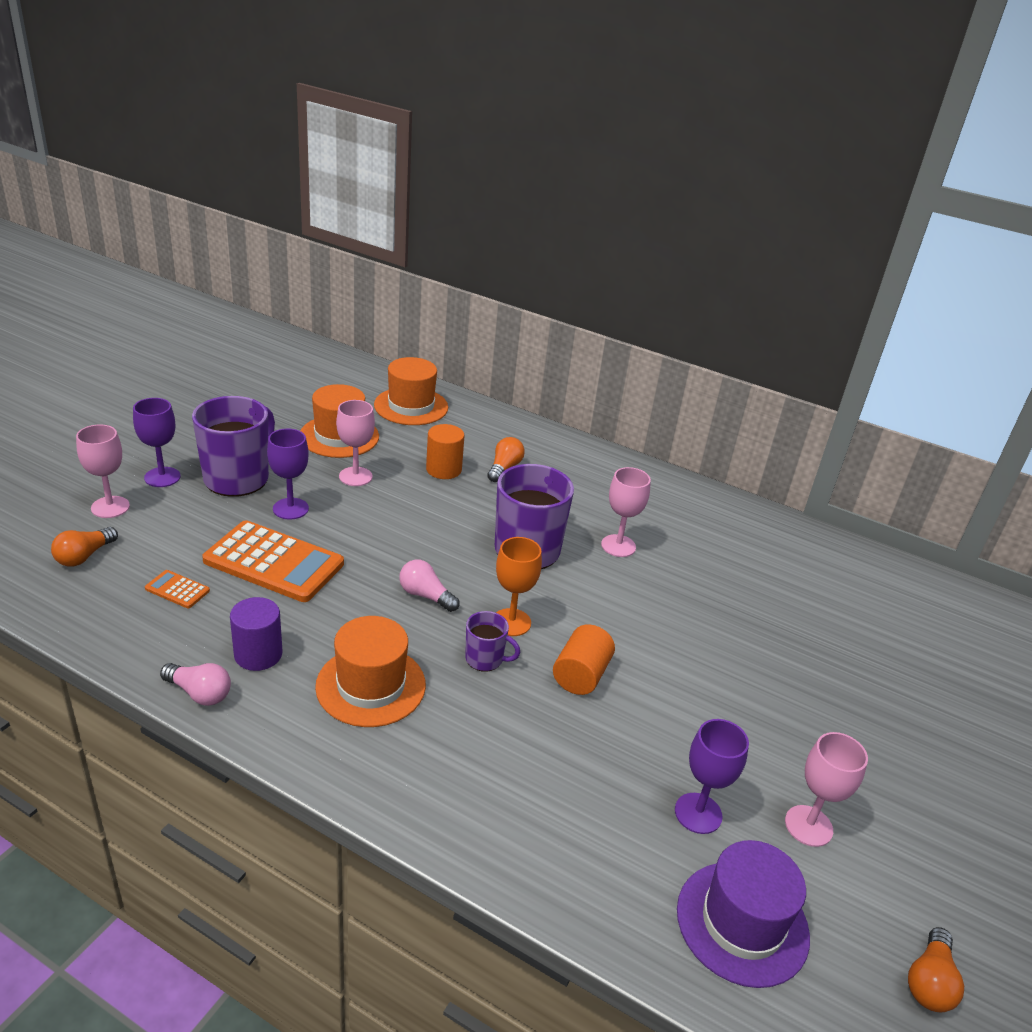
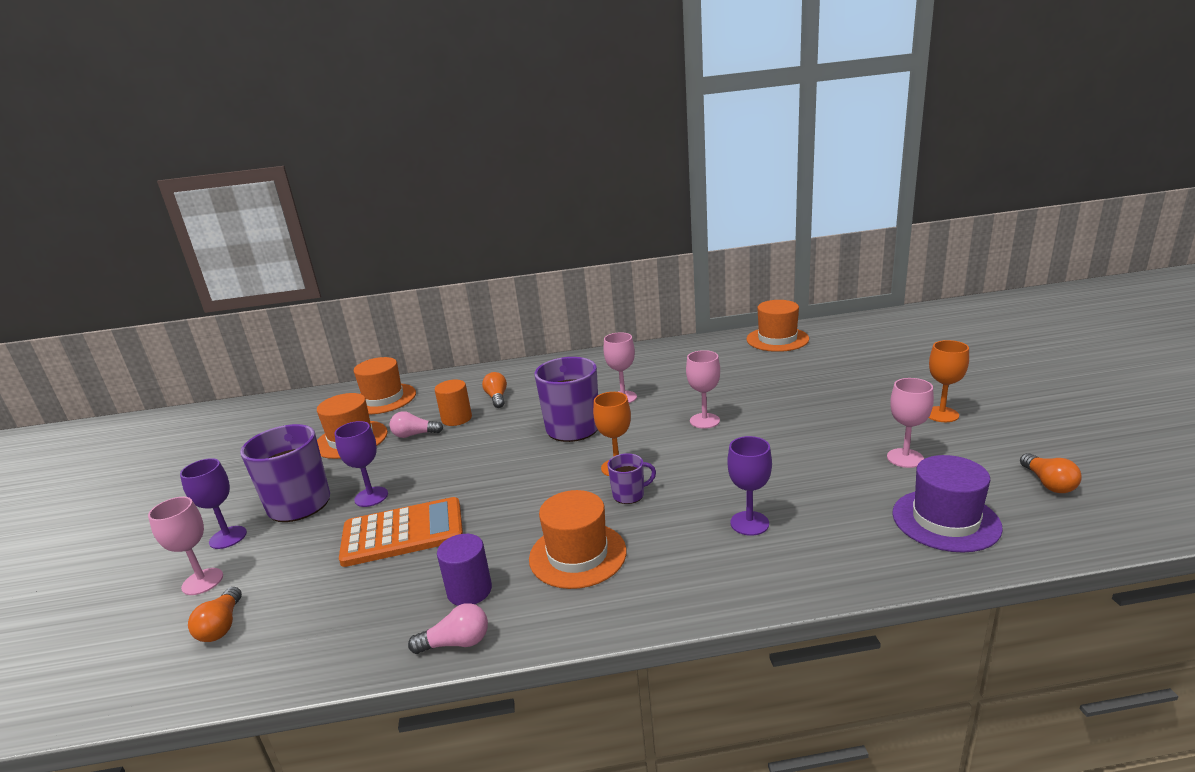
camera: 30 degrees left, 10 degrees down
orange calculator [145,570,210,608] -> none
pink goblet [336,400,375,486] -> pink goblet moved to [686,350,720,429]
pink light bulb [399,560,460,612] -> pink light bulb moved to [390,411,443,438]
orange cylinder [553,624,615,695] -> none
purple goblet [675,719,749,834] -> purple goblet moved to [727,436,772,536]
none -> orange hat [746,300,809,352]
none -> orange goblet [929,340,969,422]

